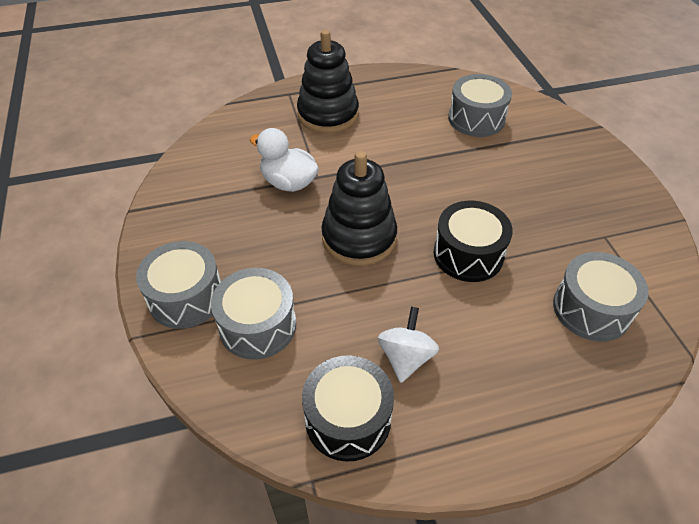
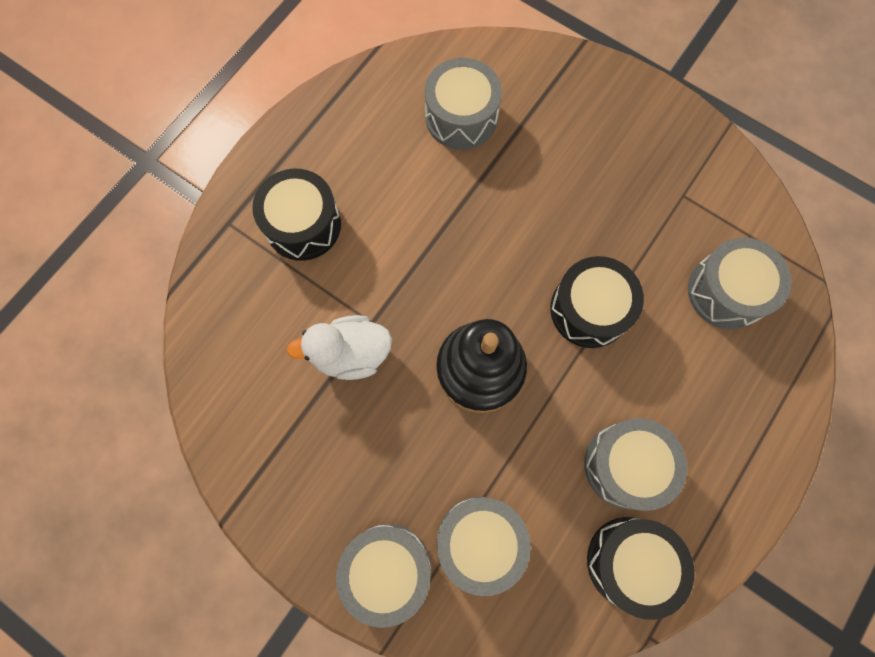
camera: 40 degrees left, 25 degrees up
black stacking toy [297,30,359,133] -> black drum [252,169,341,261]
white spinning top [378,307,439,383] -> grey drum [584,418,687,511]

